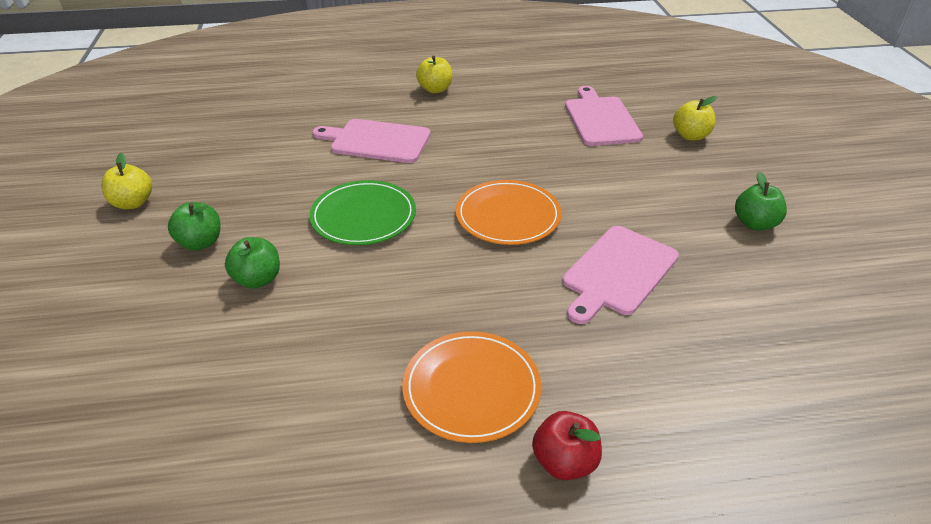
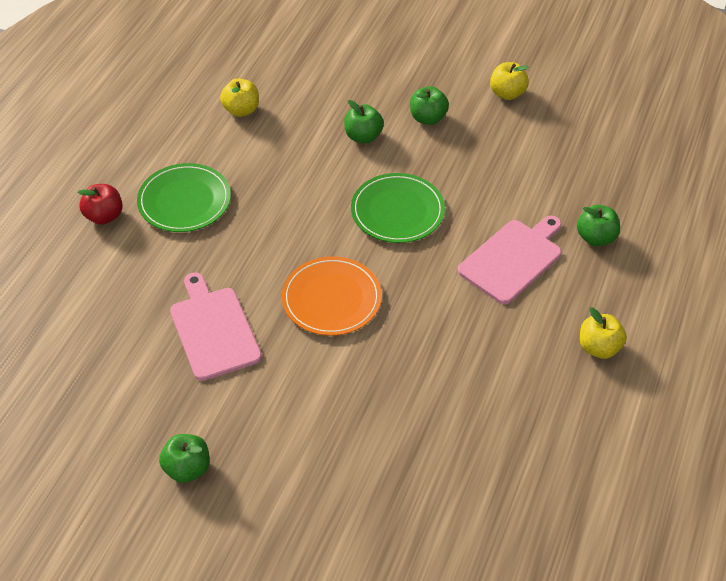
camera: 120 degrees right, 10 degrees up
orange plate [402,331,541,443] -> green plate [137,163,231,232]
pink cutting board [565,86,643,146] -> none
yellow apple [673,96,716,140] -> yellow apple moved to [220,79,259,117]
none -> green apple [577,205,620,246]

